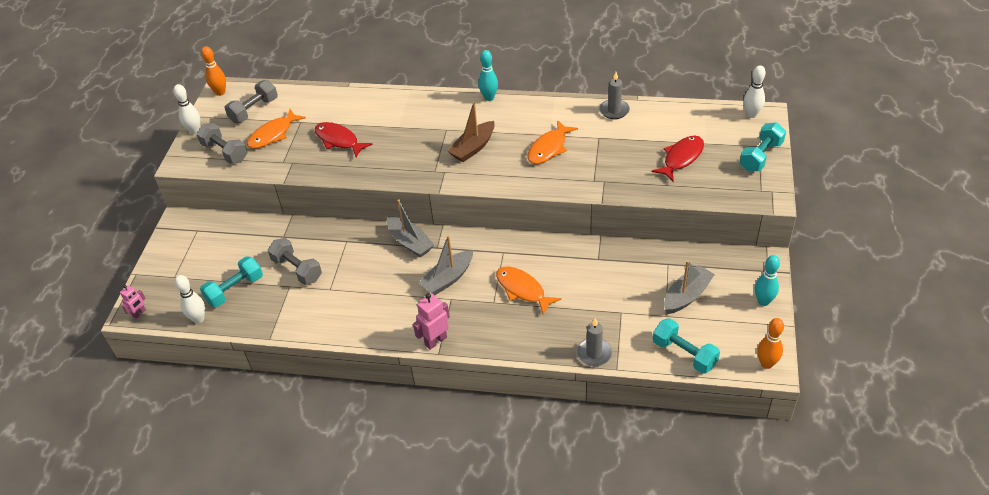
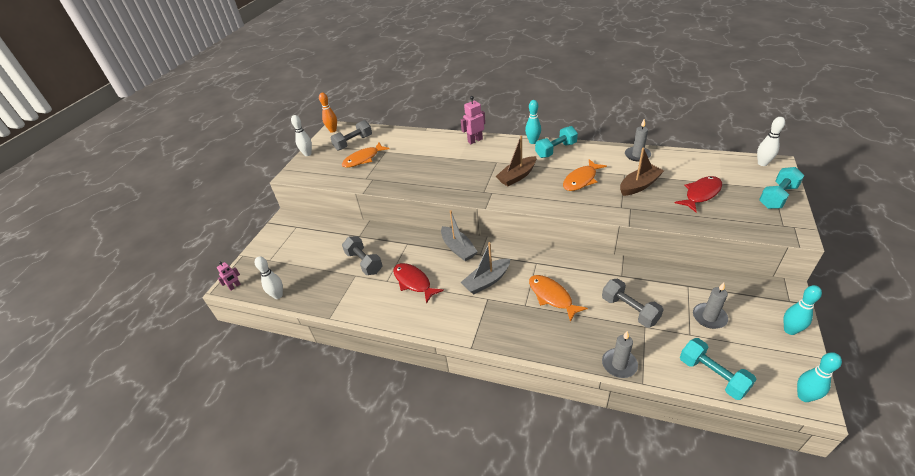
camera: 10 degrees right, 5 degrees down
grey dumbbell [196,123,247,164] -> grey dumbbell moved to [602,279,664,328]
turquoise dumbbell [200,257,263,307] -> turquoise dumbbell moved to [535,126,578,158]
red fish [315,122,373,157] -> red fish moved to [393,263,444,304]
pink robot [413,293,450,350] -> pink robot moved to [461,96,485,144]
grey boat [664,260,715,314] -> grey candle [693,283,728,329]
orange bowling pin [757,318,784,369] -> turquoise bowling pin [797,352,842,402]
none -> brown boat [620,148,664,196]

